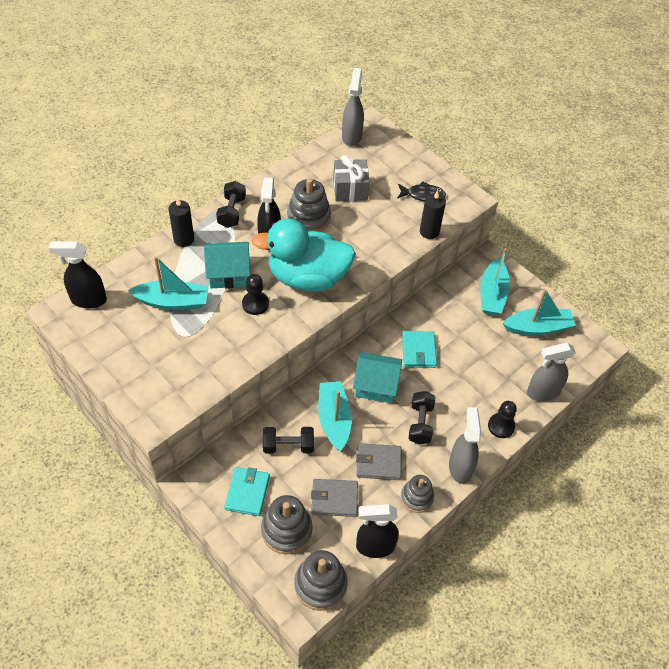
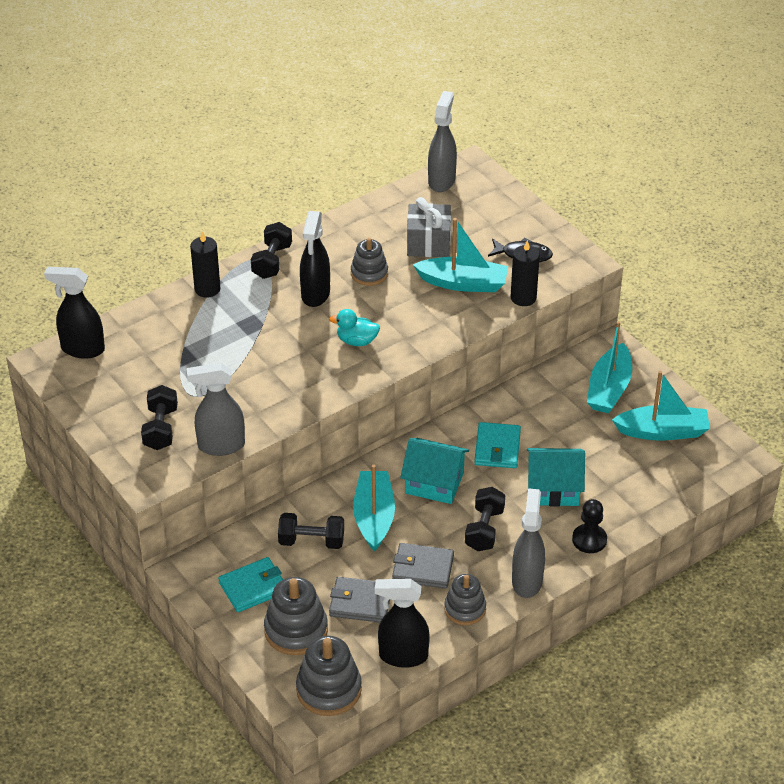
camera: 10 degrees right, 10 degrees down
turquoise boat [128,256,209,310] -> turquoise boat moved to [413,218,508,292]
turquoise house [204,242,250,288] -> turquoise house moved to [527,448,585,507]
turquoise wallet [224,467,270,516] -> turquoise wallet turned 45 degrees clockwise [218,557,283,612]
black pawn [242,274,269,315] -> none
turquoise duck [251,219,356,292] -> turquoise duck [329,309,380,346], size x0.40
grey stacking toy [287,178,331,232] -> grey stacking toy [351,238,388,286], size x0.66
grey spray bottle [527,343,576,401] -> grey spray bottle moved to [187,363,245,456]
none -> black dumbbell [141,385,178,450]

